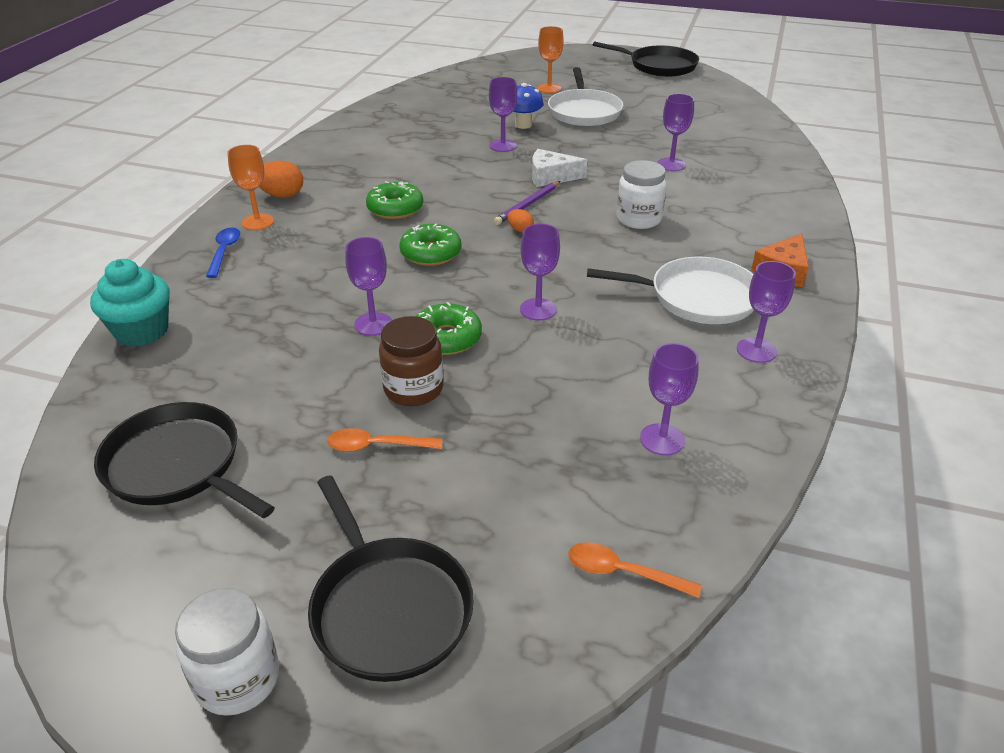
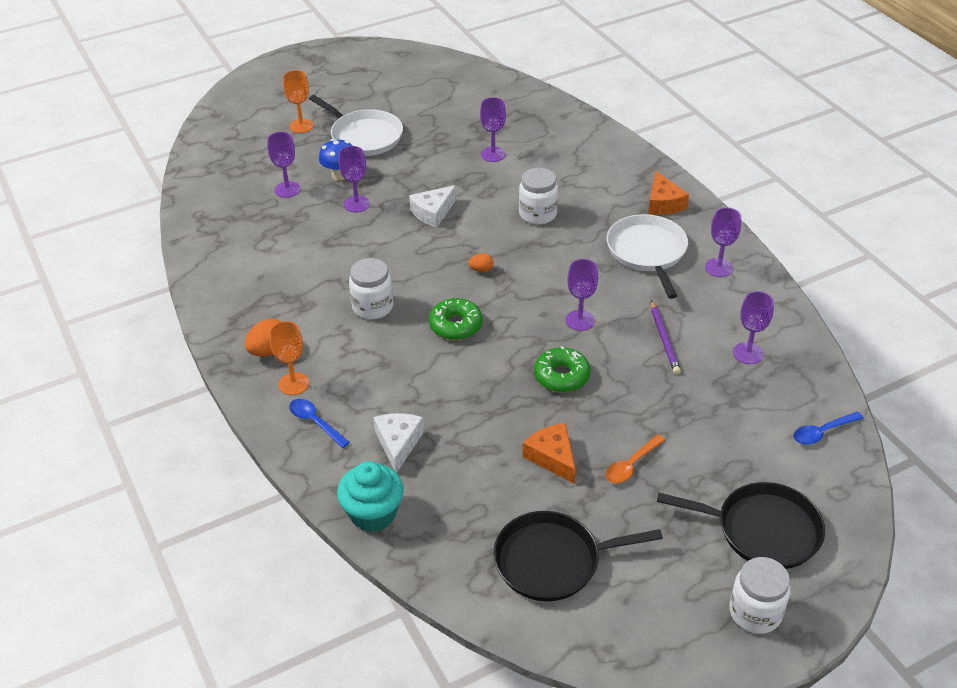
camera: 45 degrees left, 5 degrees up
purple goblet [345,237,392,336] -> purple goblet moved to [267,132,300,198]
green donut [366,181,423,219] -> white jar [349,258,393,319]
brown jar [379,316,443,406] -> none
purple pencil [494,181,561,225] -> purple pencil moved to [651,300,681,374]
orange spoon [568,542,702,598] -> blue spoon [794,412,863,445]
white pan [587,257,754,324] -> white pan turned 60 degrees counterclockwise [607,214,688,299]
black pan [593,41,699,77] -> none
none -> white cheese [373,413,424,473]
none -> orange cheese [523,423,576,484]

